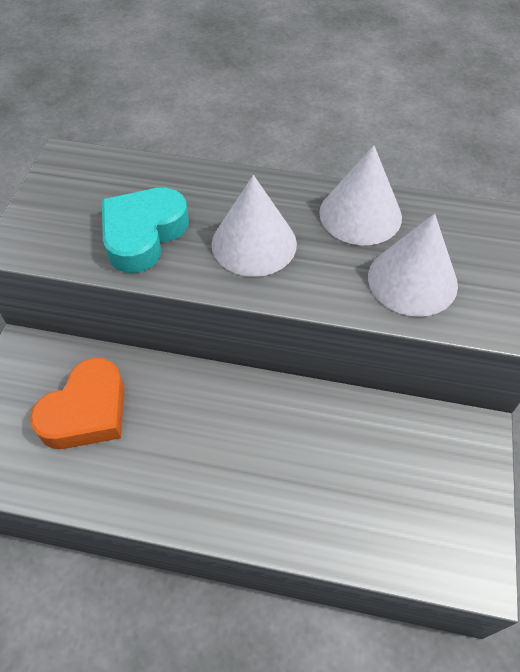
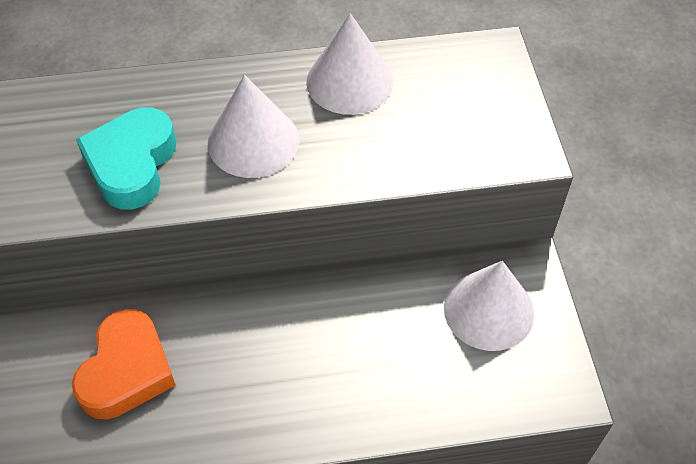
camera: 20 degrees left, 0 degrees up
white cone [368,213,458,317] -> white cone moved to [444,261,534,351]

